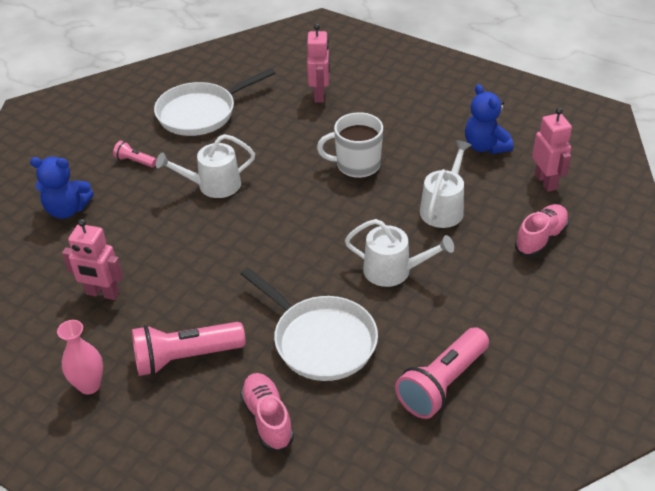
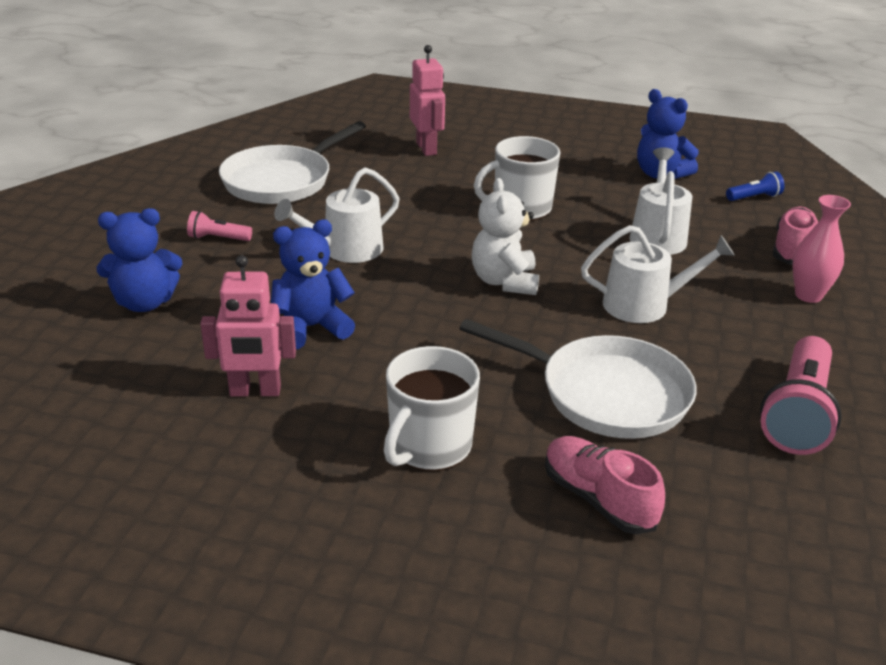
camera: 20 degrees left, 10 degrees down
pink vase [57,320,103,394] -> pink vase moved to [793,195,851,303]
pink flashlight [132,322,246,376] -> white mug [384,346,480,471]
pink robot [532,107,572,192] -> blue flashlight [726,171,785,201]
none -> blue teddy bear [271,219,355,349]
none -> white teddy bear [472,178,539,295]

